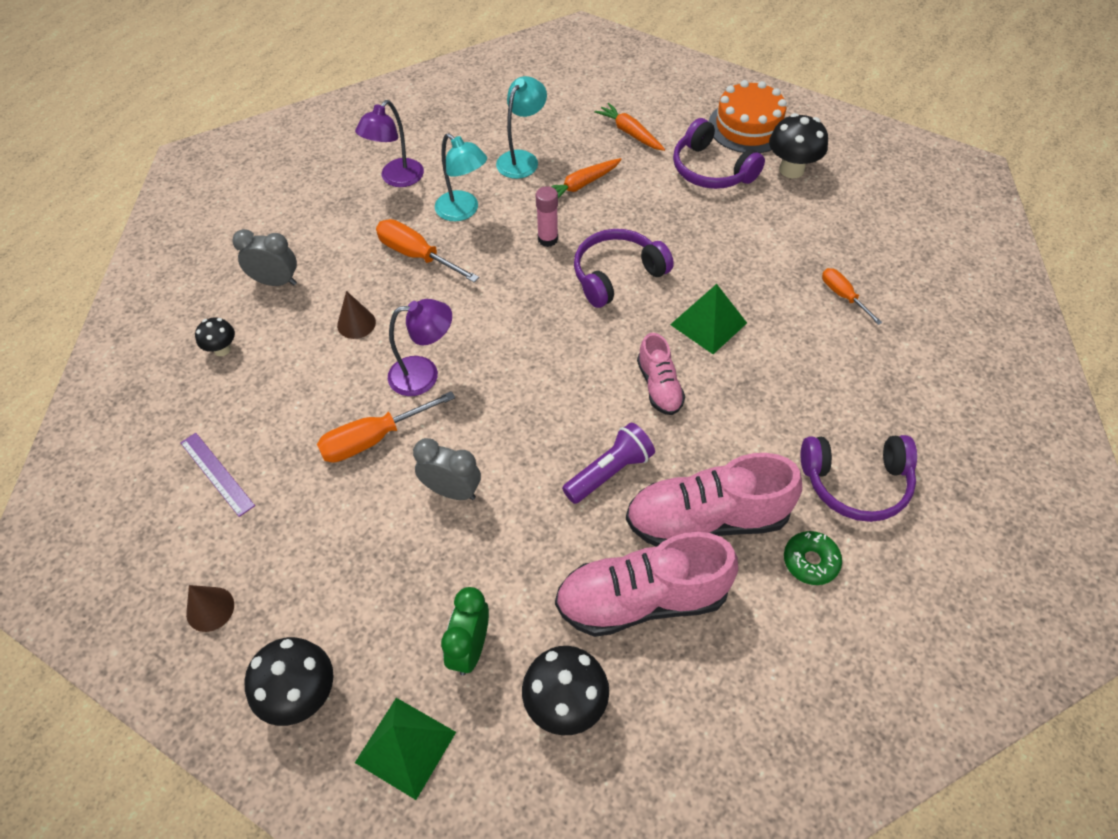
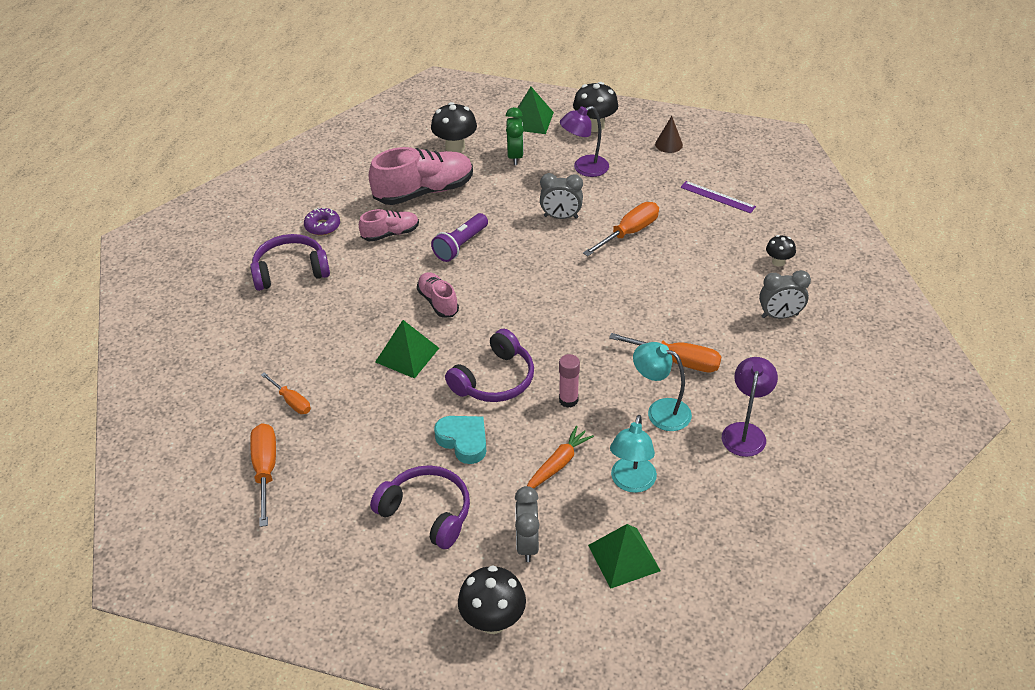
camera: 165 degrees right, 10 degrees down
brown cone [337,291,376,339] -> none
purple lamp [388,299,452,396] -> purple lamp moved to [560,106,609,177]
orange carrot [594,103,665,151] -> grey clock [515,486,539,562]
pink shoe [626,453,802,547] -> pink shoe [359,209,419,242], size x0.55
orange cake [709,80,787,153] -> none
black mushroom [769,113,828,178] -> black mushroom moved to [458,566,526,634]
green donut [784,531,842,585] -> purple donut [304,208,340,235]
none -> orange screwdriver [250,423,276,527]
none -> turquoise heart [434,416,486,464]
none -> green pyramid [588,524,661,589]

